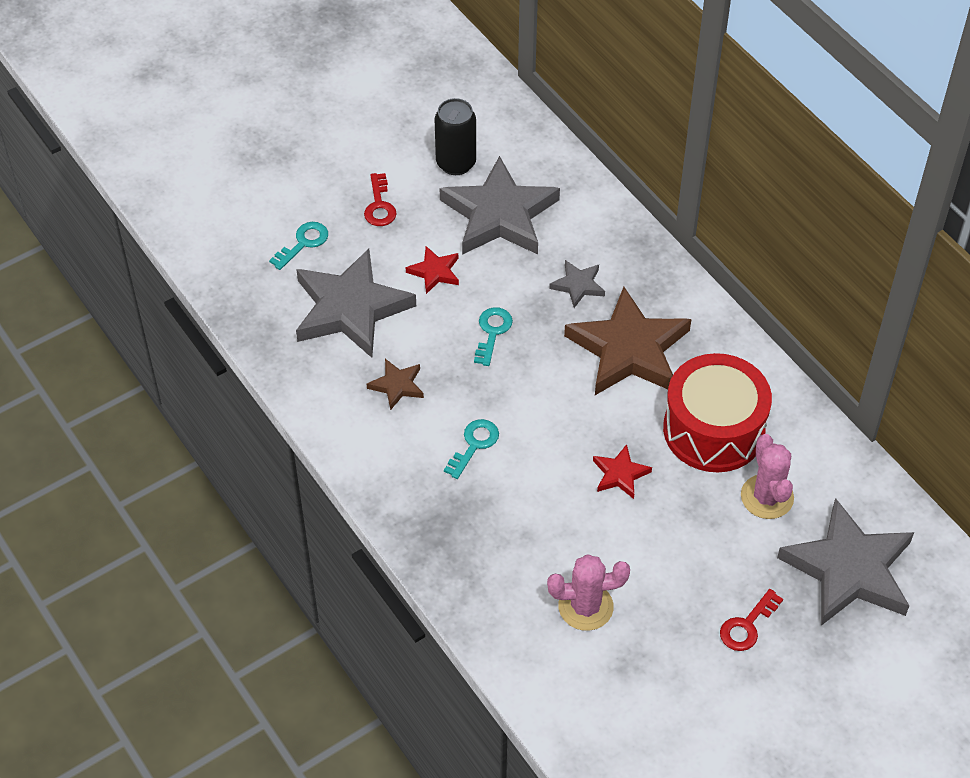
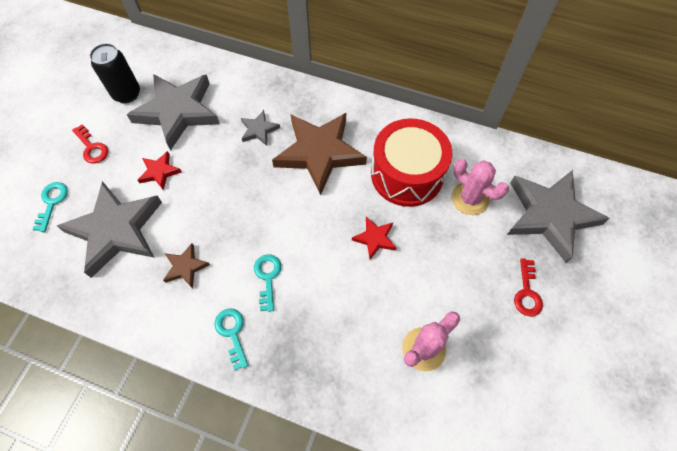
camera: 35 degrees left, 10 degrees up
turquoise key [474,307,513,366] -> turquoise key moved to [215,308,248,370]

